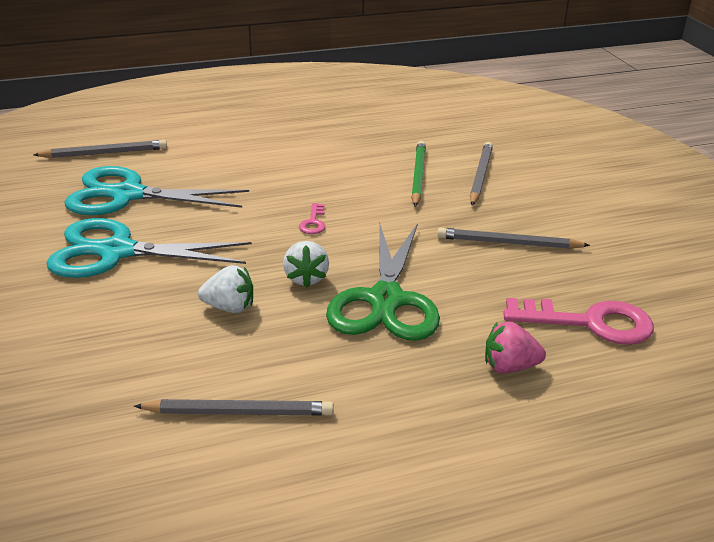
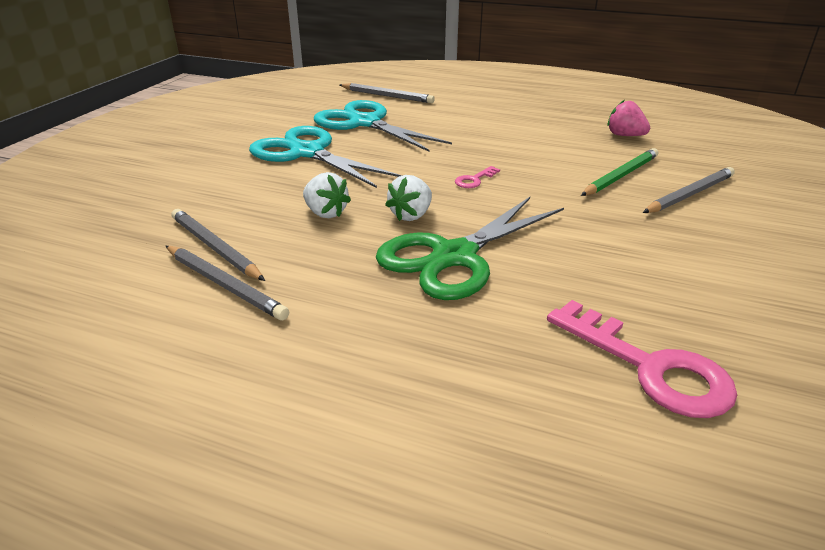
camera: 40 degrees right, 0 degrees up
grey pencil [437,228,590,249] -> grey pencil moved to [171,209,265,281]
pink strawberry [485,321,546,373] -> pink strawberry moved to [607,100,650,136]

